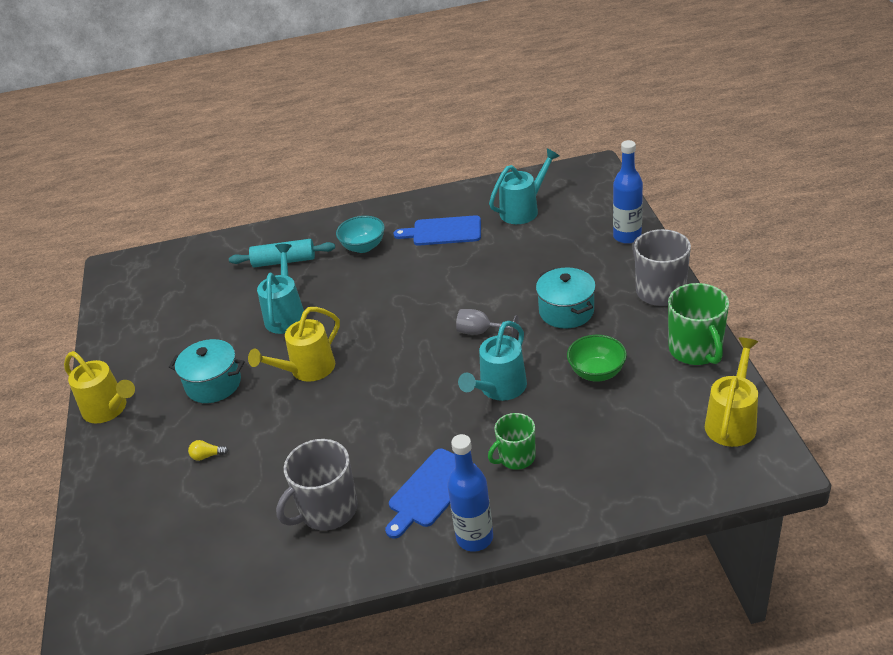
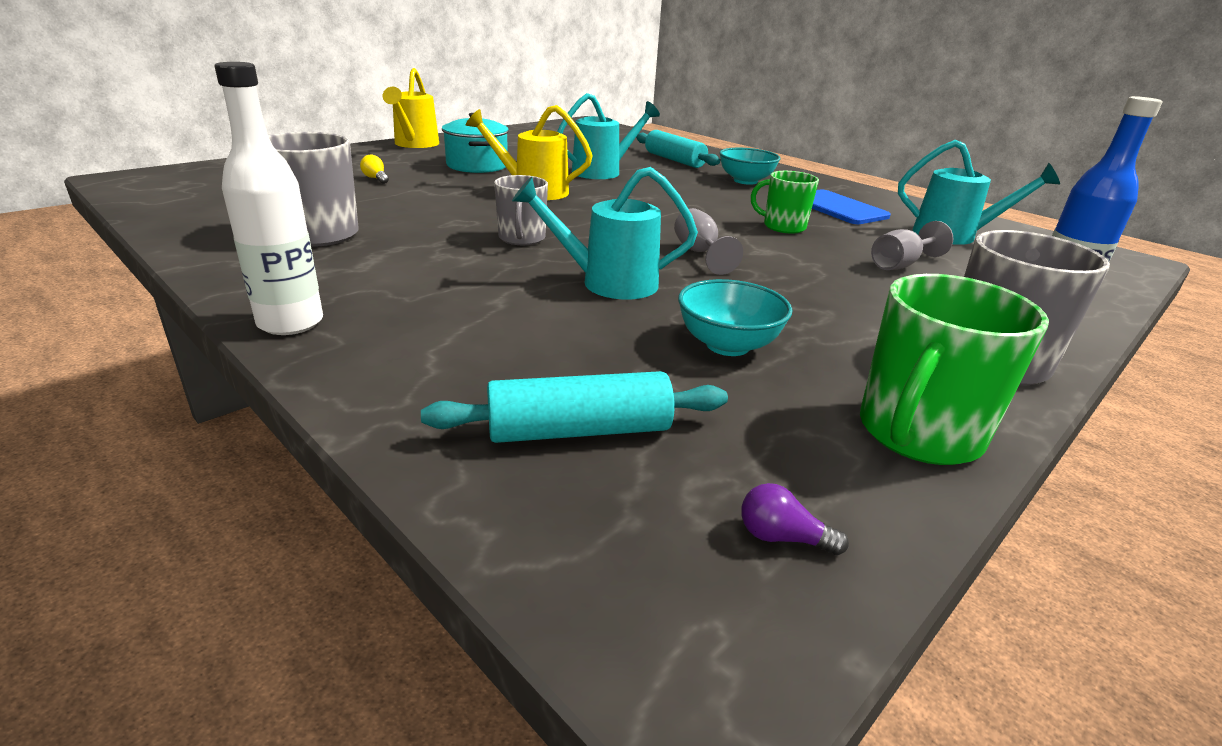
camera: 50 degrees right, 10 degrees down
blue cutting board [385,449,477,539] -> none
blue bottle [447,434,493,551] -> white bottle [214,62,323,335]
green mug [488,413,535,470] -> green mug moved to [751,171,819,234]
turquoise pot [536,267,596,329] -> none
green bowl [567,335,627,382] -> turquoise bowl [678,279,793,356]
yellow watering can [705,337,758,447] -> purple light bulb [741,483,849,555]
none -> turquoise rolling pin [421,371,728,443]
none -> grey mug [494,175,548,245]
none -> grey goblet [871,221,953,270]

